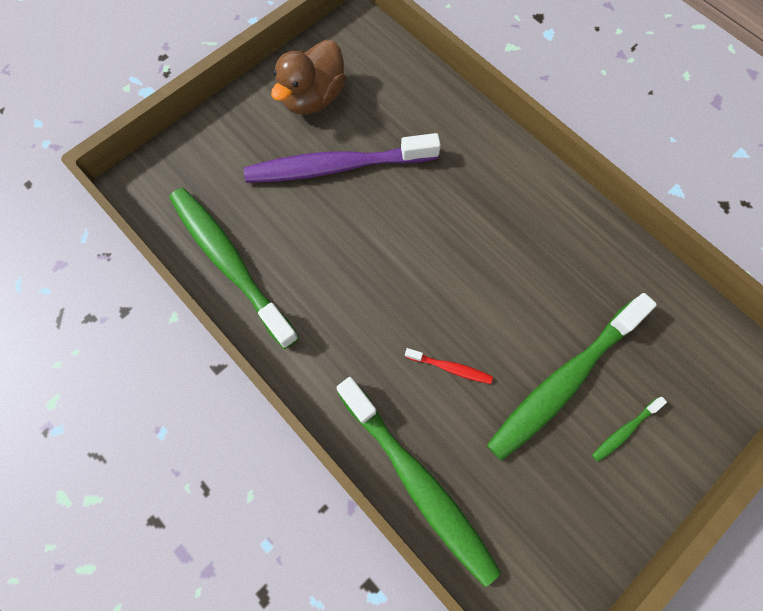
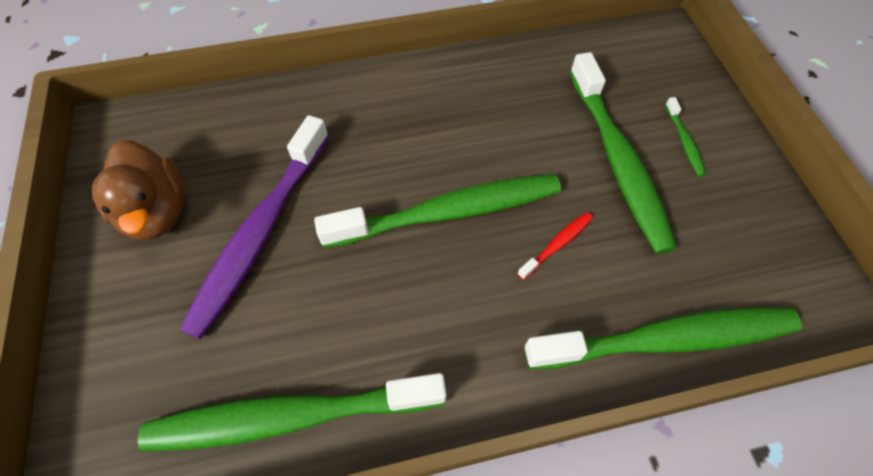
camera: 60 degrees left, 10 degrees down
none -> green toothbrush [314,174,561,248]

